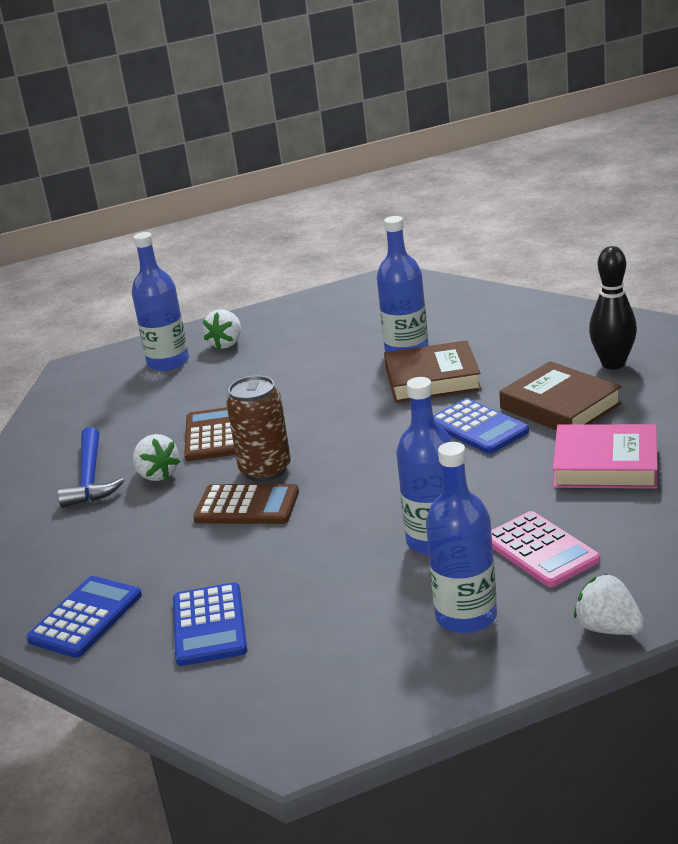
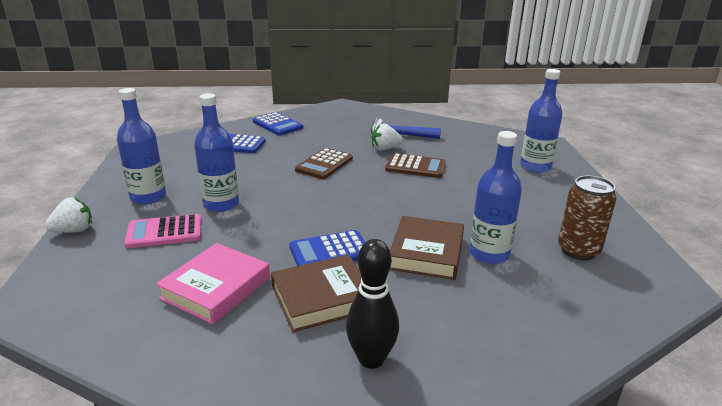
camera: 105 degrees right, 0 degrees up
white strawberry [203,309,241,349] -> none
brown can [226,376,291,482] -> brown can moved to [558,175,616,260]

